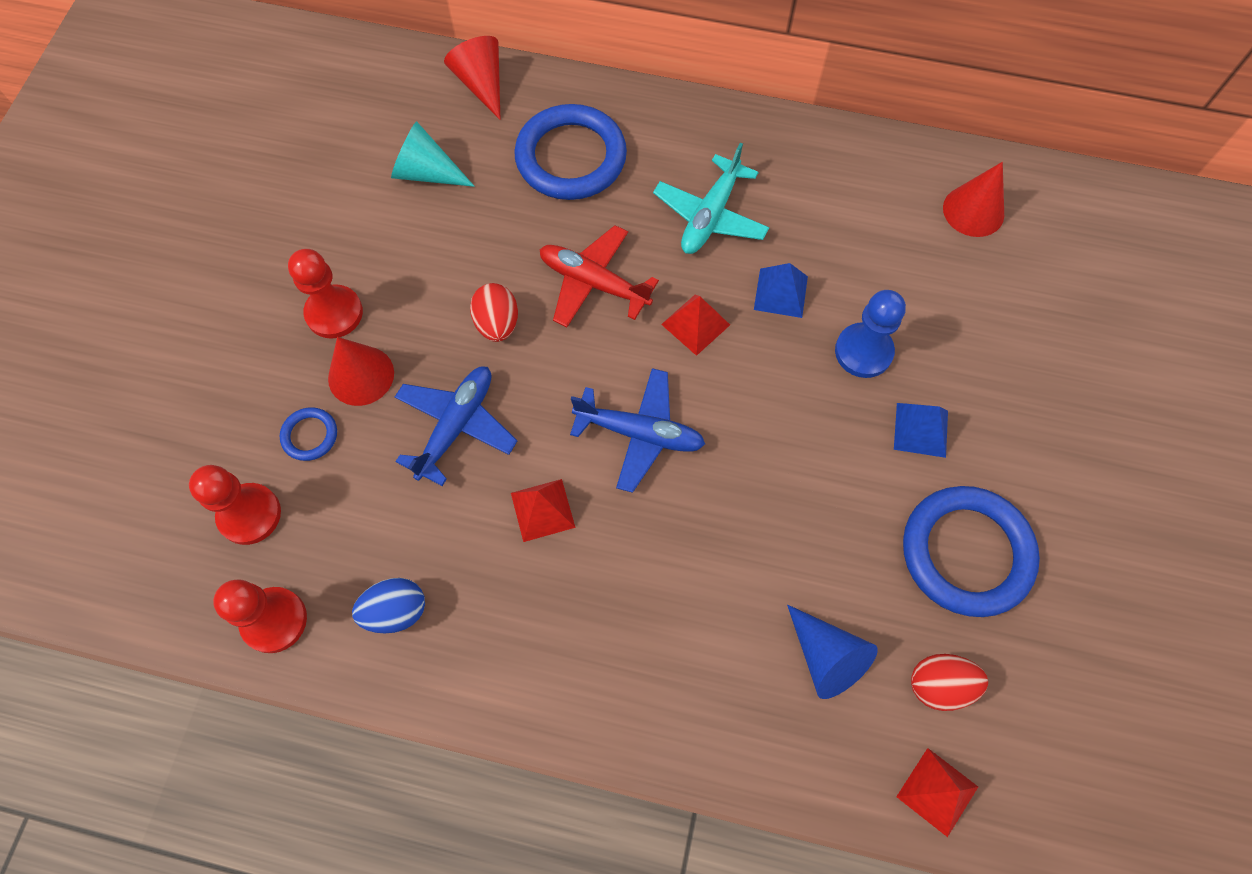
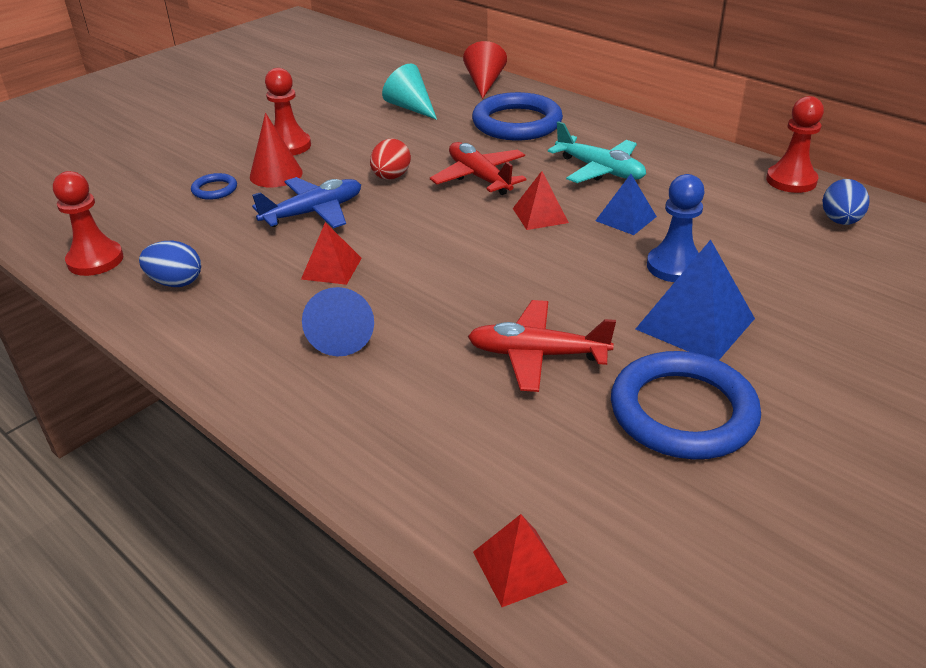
camera: 30 degrees right, 30 degrees down
red pawn [189,465,281,545] -> red pawn moved to [766,96,824,193]
blue plane [570,368,705,493] -> none
turquoise plane [653,142,769,254] -> turquoise plane turned 105 degrees counterclockwise [548,121,646,183]
blue cone [787,605,878,699] -> blue cone moved to [302,287,374,357]
blue pyramid [894,403,948,458] -> blue pyramid [636,240,755,360], size x1.65
red egg [911,654,988,711] -> none
red cone [943,162,1004,237] -> blue egg [822,179,869,225]
none -> red plane [468,300,616,392]

